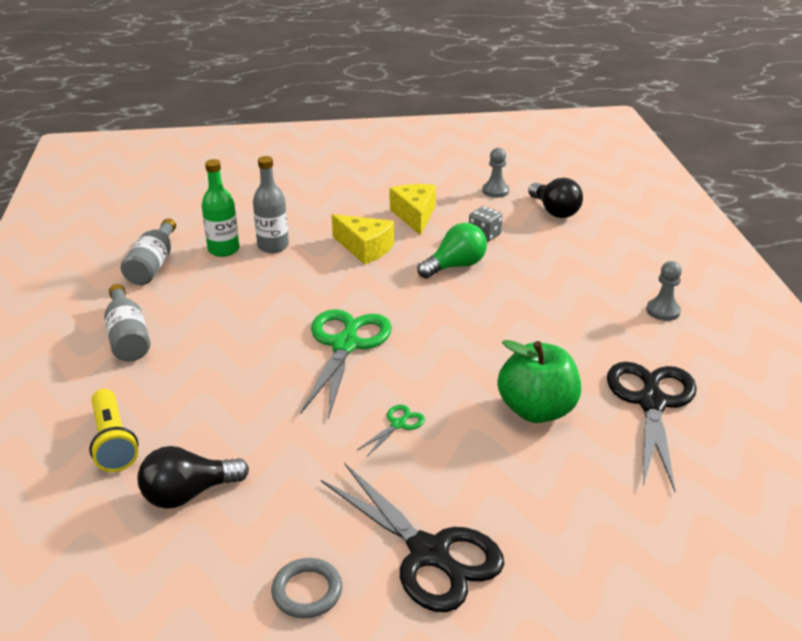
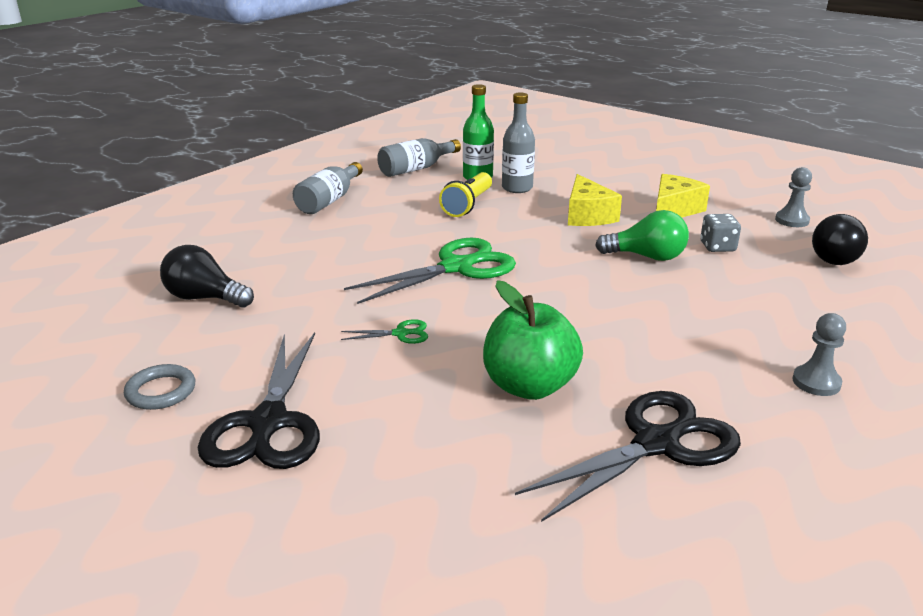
camera: 45 degrees right, 5 degrees down
yellow flashlight [89,389,138,472] -> yellow flashlight moved to [439,172,492,217]

